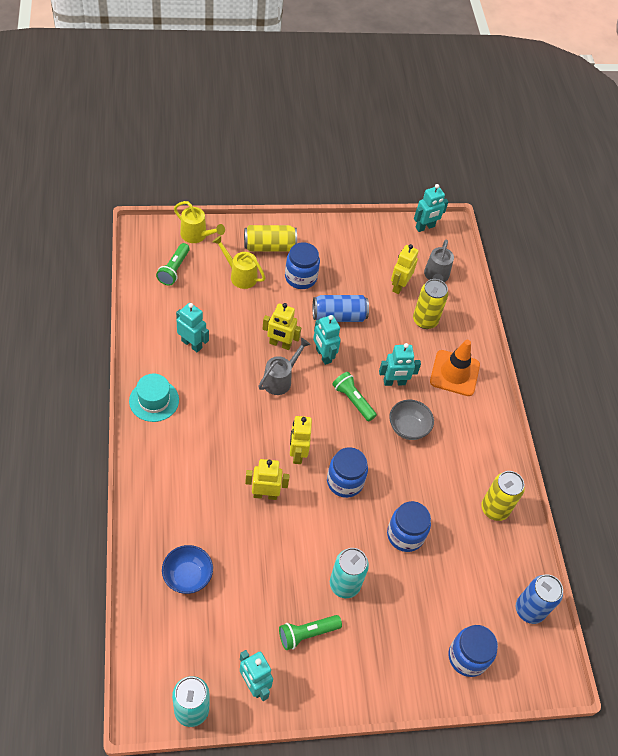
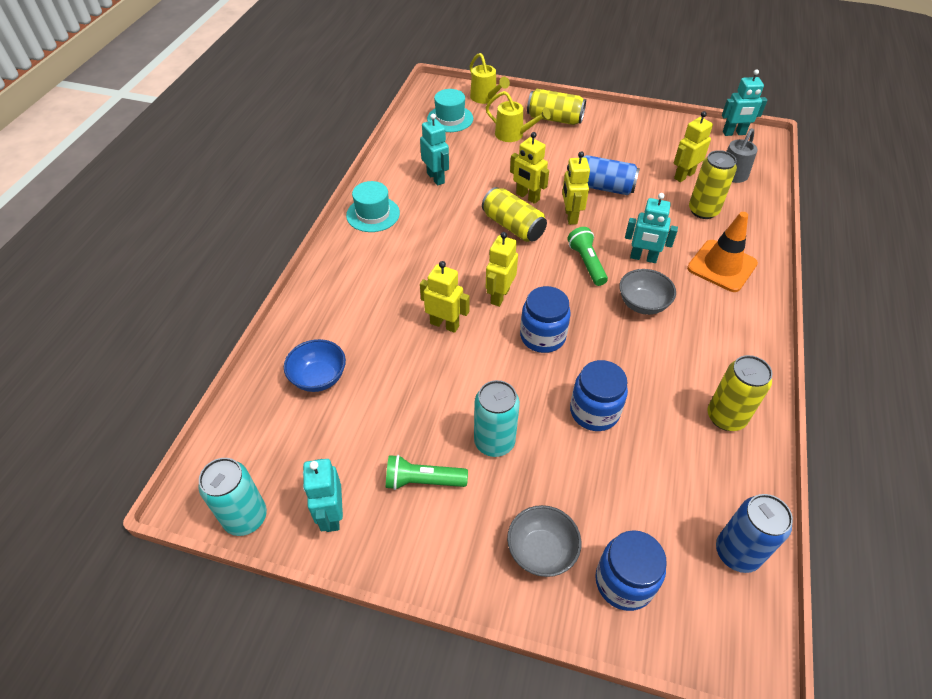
camera: 30 degrees right, 5 degrees down
green flashlight [156,243,190,286] -> turquoise hat [427,89,473,132]
yellow watering can [212,236,265,289] -> yellow watering can turned 150 degrees clockwise [485,91,551,142]
grey watering can [258,338,311,395] -> yellow can [482,187,547,242]
blue jar [285,242,320,289] -> none
turquoise robot [313,315,341,365] -> yellow robot [562,151,590,225]
none -> grey bowl [507,505,581,577]

